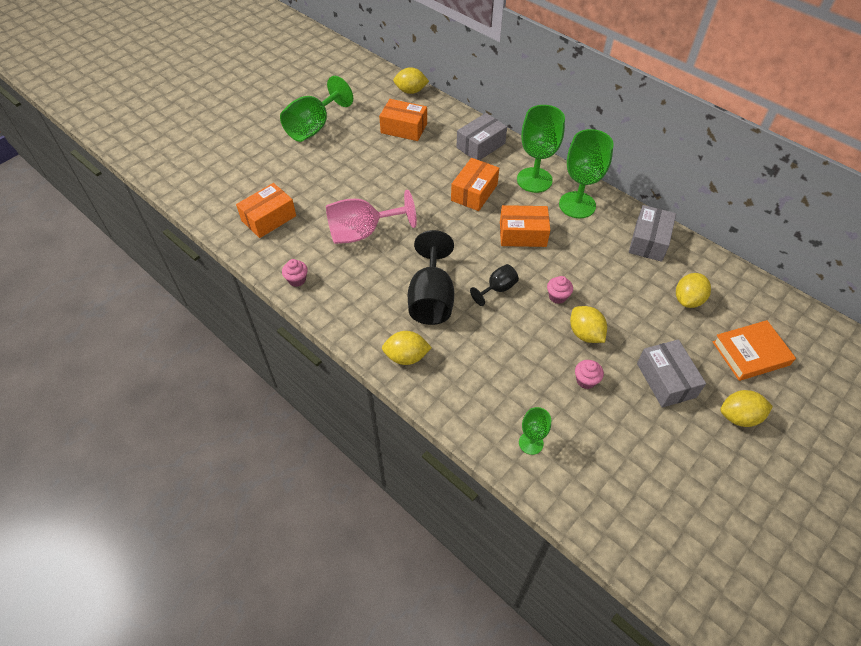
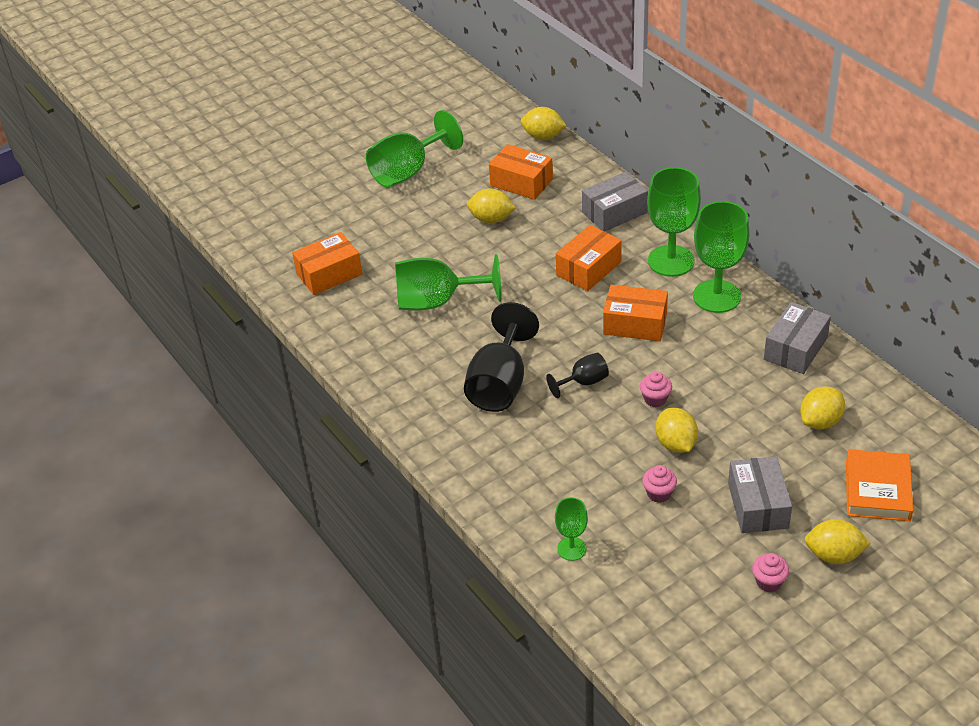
camera: 15 degrees right, 10 degrees down
pink cupcake [282,259,308,287] -> pink cupcake moved to [752,553,789,592]
pink goblet [326,190,417,244] -> green goblet [395,254,501,311]
yellow lemon [382,331,432,365] -> yellow lemon moved to [467,188,516,223]
orange book [712,320,796,381] -> orange book turned 75 degrees counterclockwise [846,449,913,521]

